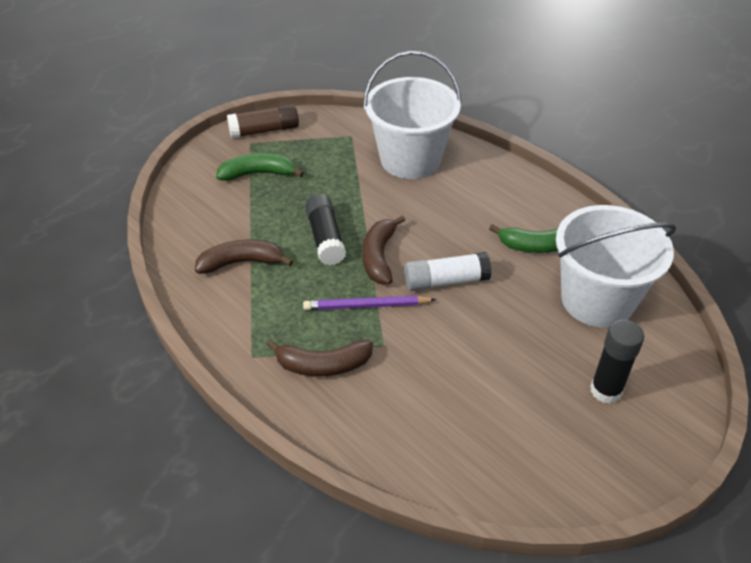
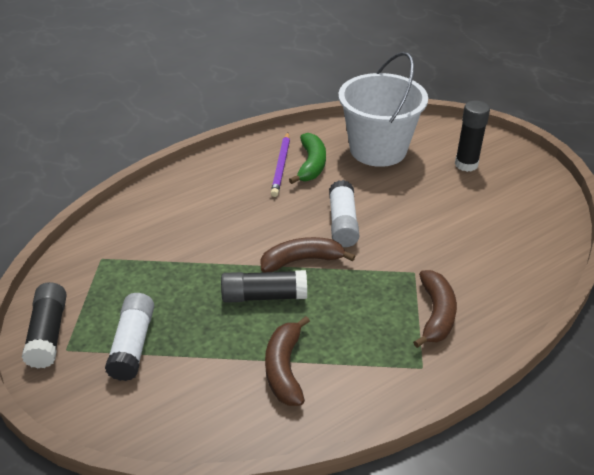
camera: 80 degrees left, 5 degrees down
green banana [216,153,304,181] -> white glue stick [105,293,154,381]
brown glue stick [227,104,299,138] -> black glue stick [22,282,67,368]
purple pencil [303,296,436,310] -> purple pencil moved to [271,132,290,197]
brown banana [362,216,405,284] -> brown banana turned 150 degrees clockwise [260,237,355,272]
white bucket [363,51,462,179] -> none

